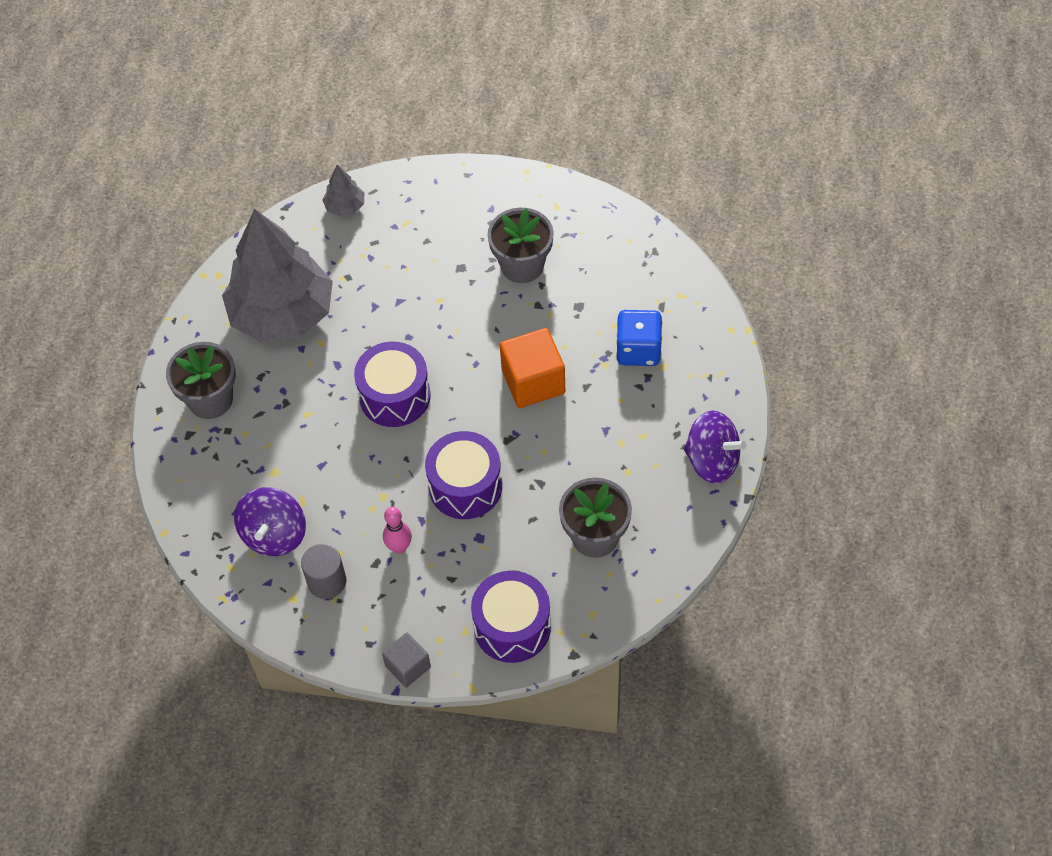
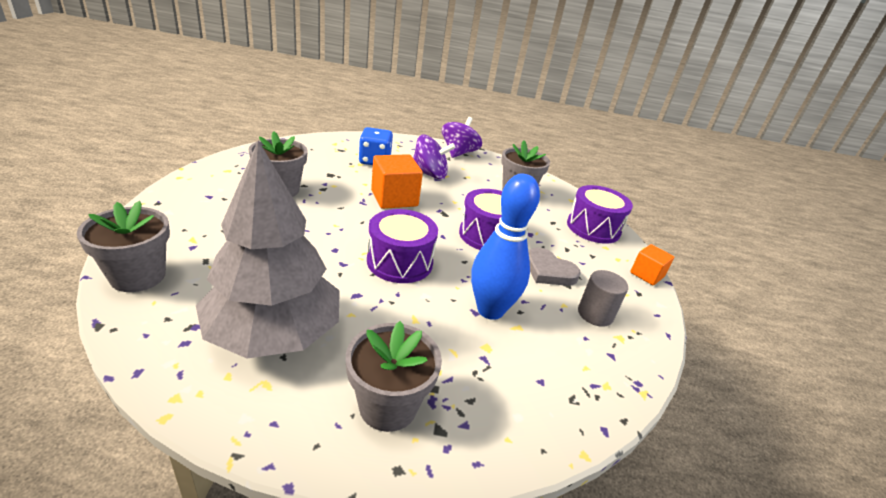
camera: 100 degrees left, 25 degrees down
purple spinning top [234,487,306,556] -> purple spinning top moved to [413,134,456,179]
grey tree [322,165,364,216] -> grey flower pot [77,201,170,292]
grey cube [382,633,431,688] -> orange cube [630,244,674,285]
pink bowling pin [383,507,412,554] -> grey heart [528,247,581,286]
none -> blue bowling pin [471,174,540,320]

